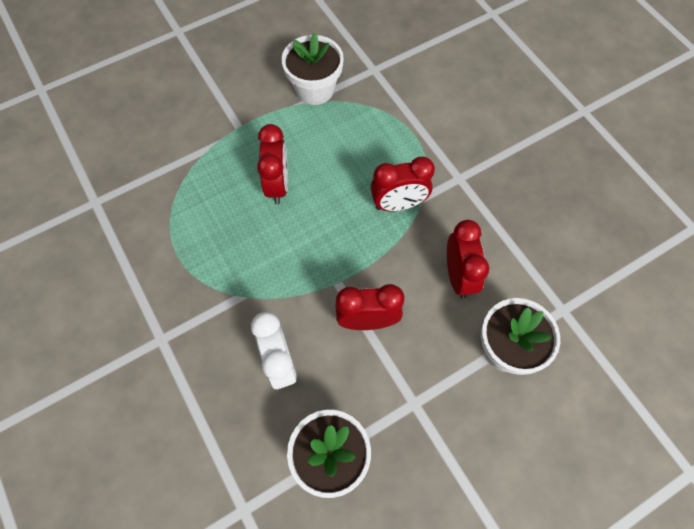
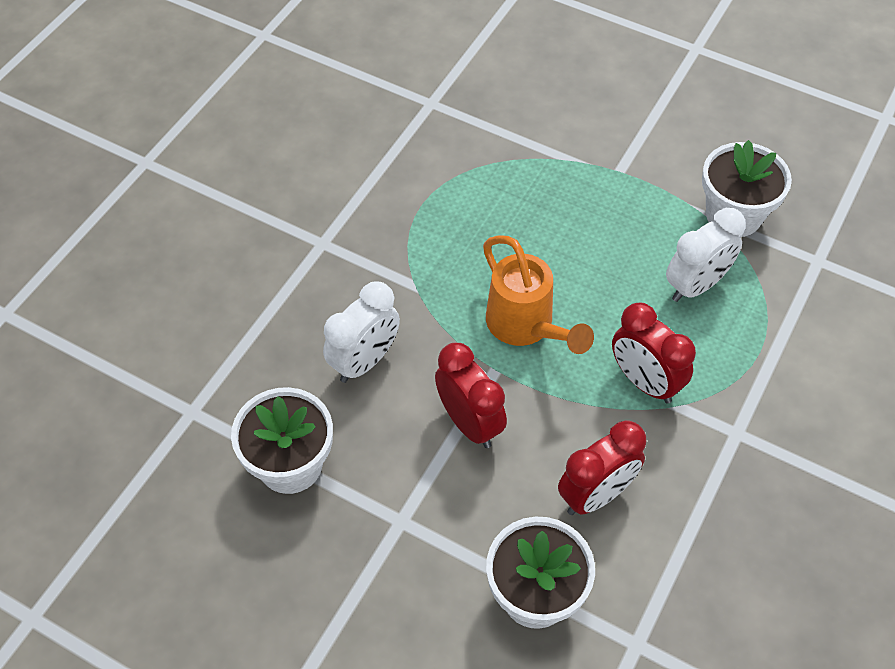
camera: 60 degrees right, 10 degrees down
red clock [257,124,288,204] -> none
none -> orange watering can [483,235,594,354]
none -> white clock [666,208,745,302]

